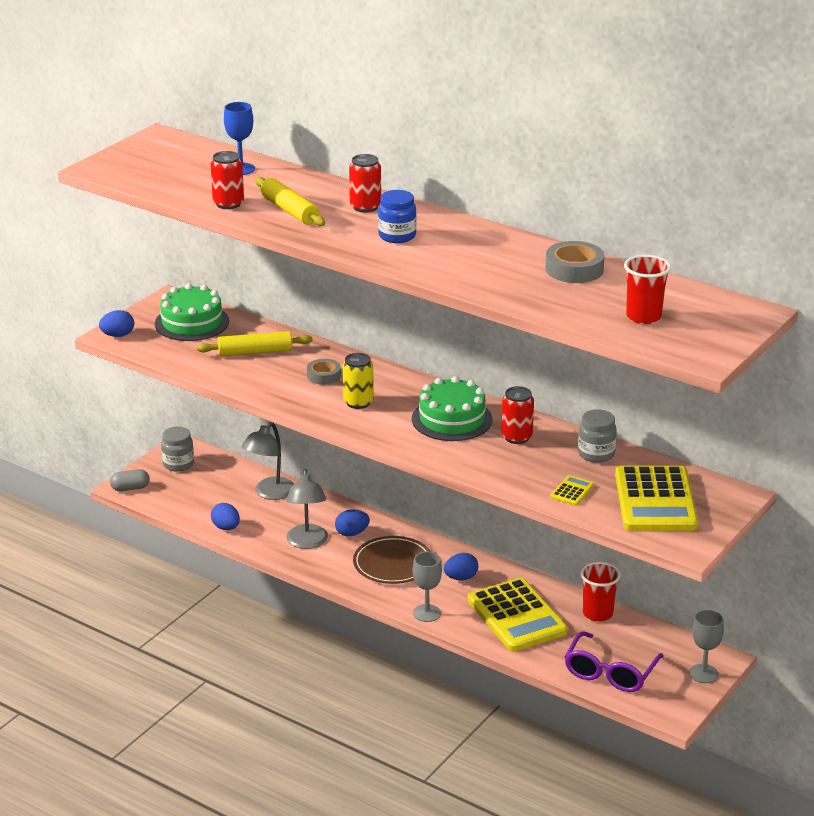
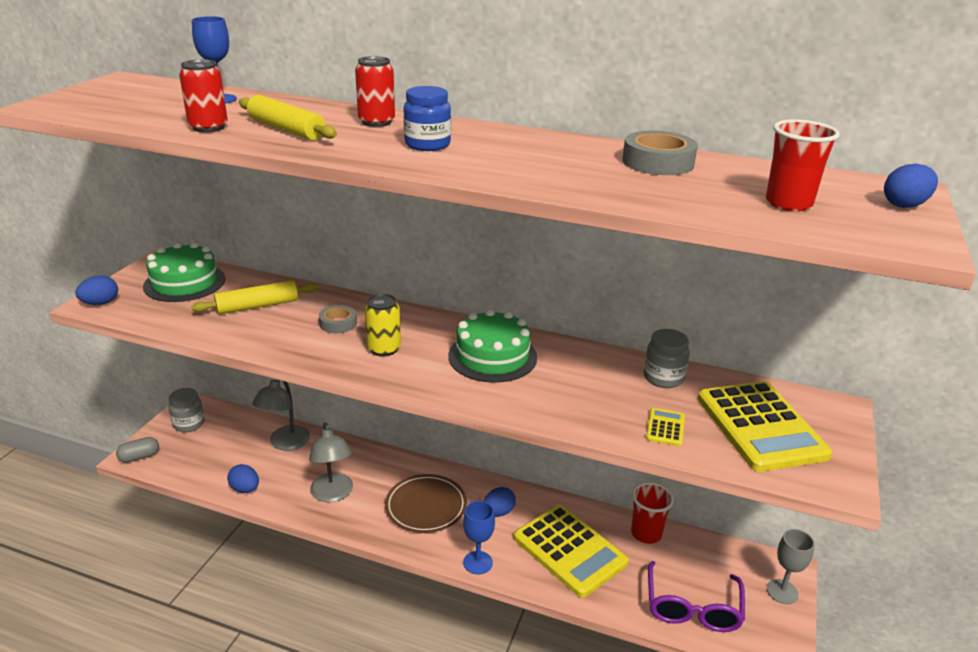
camera: 15 degrees left, 0 degrees up
blue egg [335,509,370,536] -> blue egg moved to [884,164,938,208]
grey goblet [413,552,442,622] -> blue goblet [463,501,495,575]
red can [501,386,534,444] -> none

